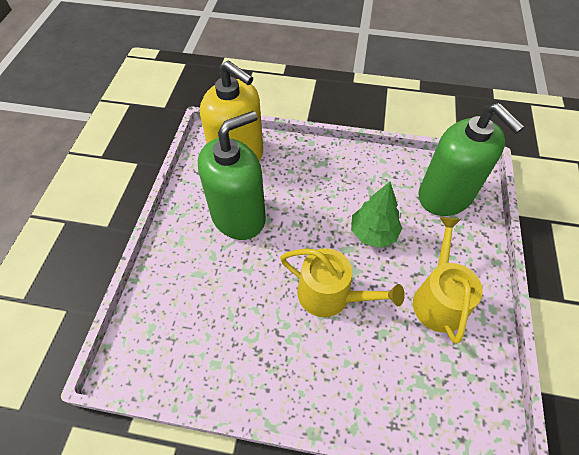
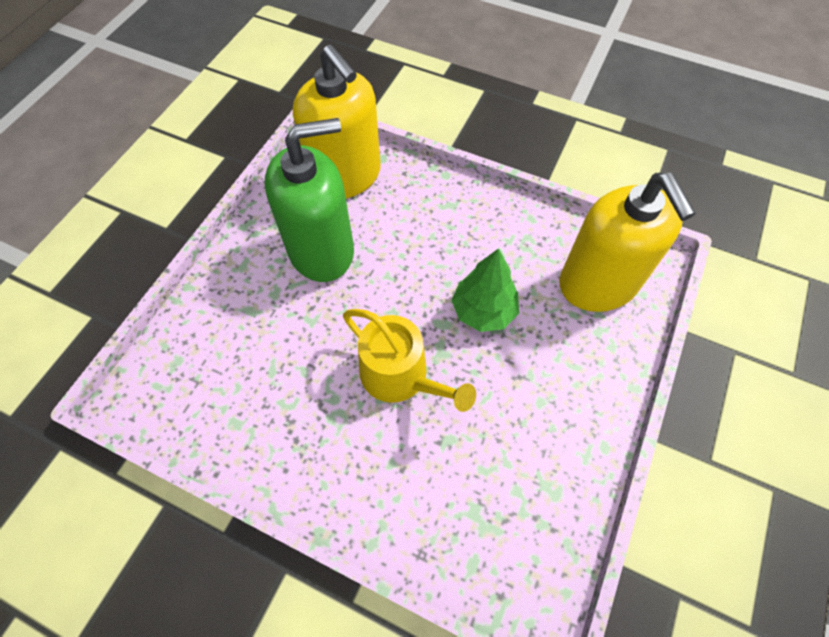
camera: 15 degrees right, 5 degrees up
yellow watering can [413,217,483,344] -> none
green soap dispenser [418,103,525,216] -> yellow soap dispenser [559,173,696,312]

